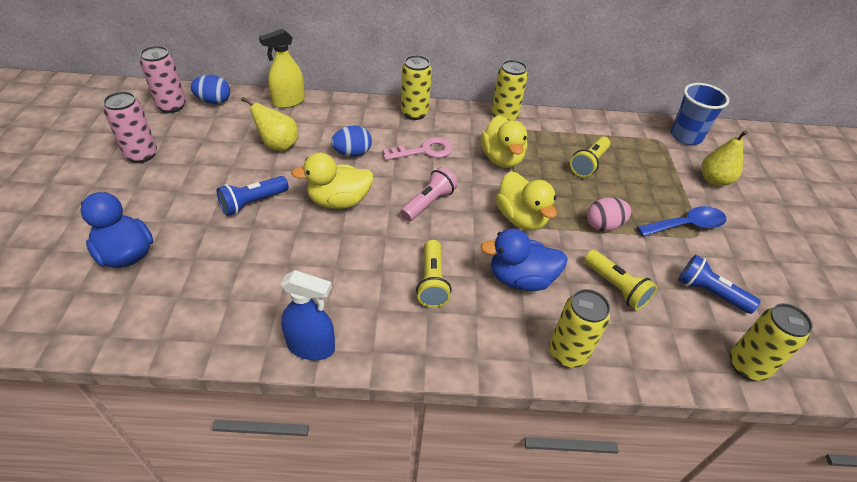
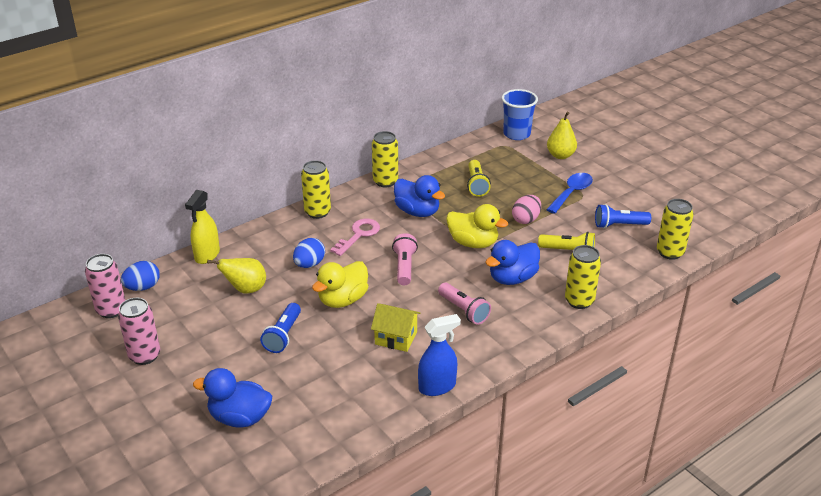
camera: 35 degrees left, 10 degrees down
yellow flashlight [416,240,452,308] -> pink flashlight [438,283,491,325]
yellow duck [481,115,527,168] -> blue duck [394,175,445,217]
none -> yellow house [371,303,420,352]

